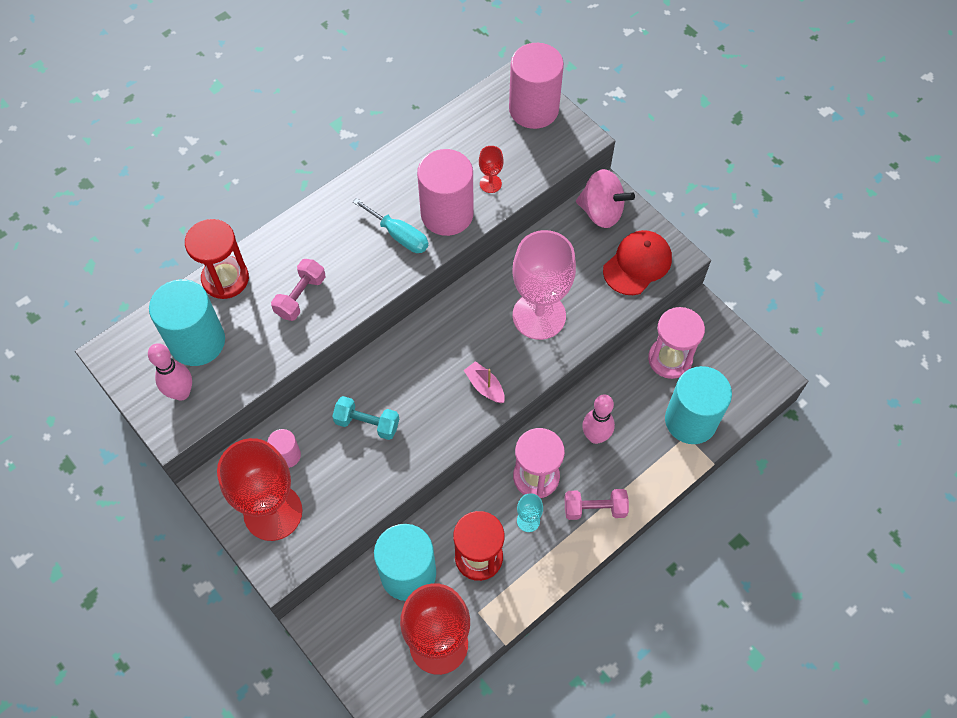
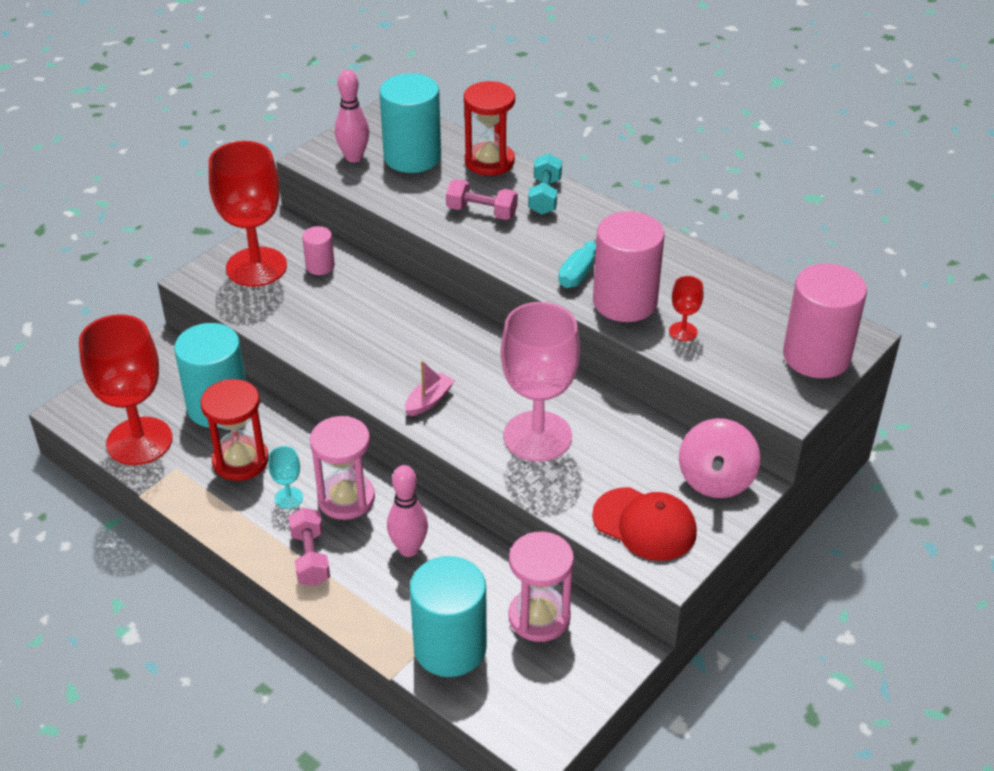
camera: 80 degrees right, 20 degrees down
turquoise dumbbell [332,396,399,440] -> turquoise dumbbell moved to [528,153,562,215]

